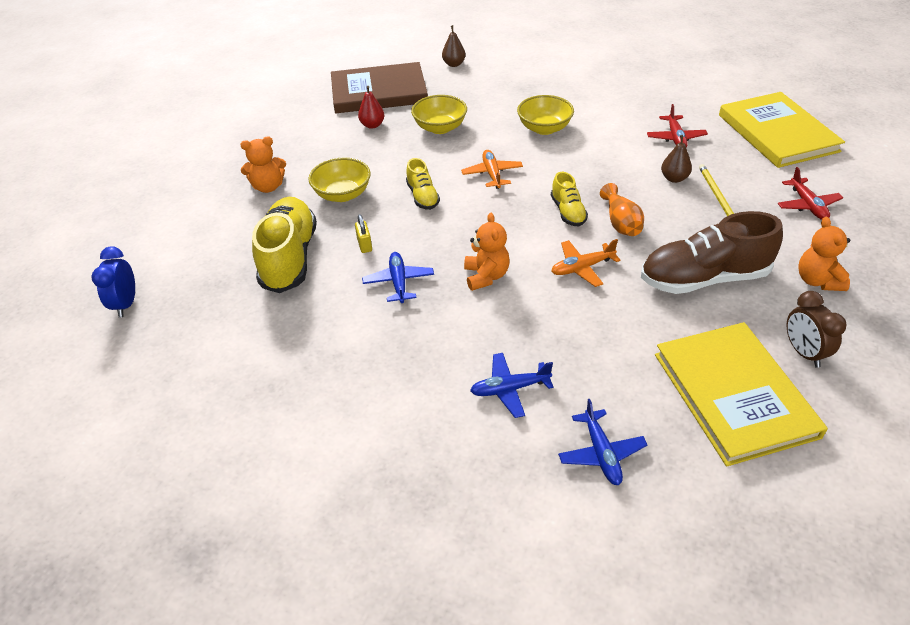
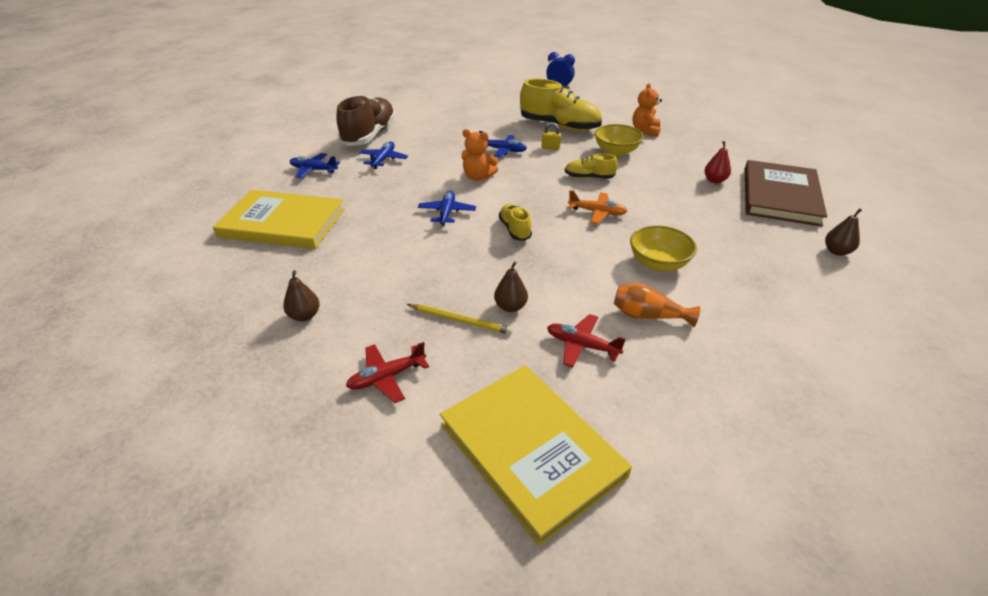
camera: 115 degrees right, 5 degrees down
yellow bowl [411,95,467,134] -> none
yellow shoe [551,172,588,227] -> yellow shoe turned 60 degrees clockwise [499,204,532,241]
orange plane [551,239,621,287] -> blue plane [418,190,476,226]
orange vase [600,183,644,236] -> orange vase moved to [614,283,700,328]
brown shoe [641,211,783,294] -> brown shoe moved to [336,95,396,146]
yellow book [719,92,845,168] -> yellow book turned 45 degrees clockwise [440,365,632,546]
red plane [777,167,843,220] -> red plane turned 45 degrees counterclockwise [346,342,429,403]
brown clock [787,291,846,368] -> none
orange teddy bear [798,217,850,291] -> brown pear [283,270,319,322]

